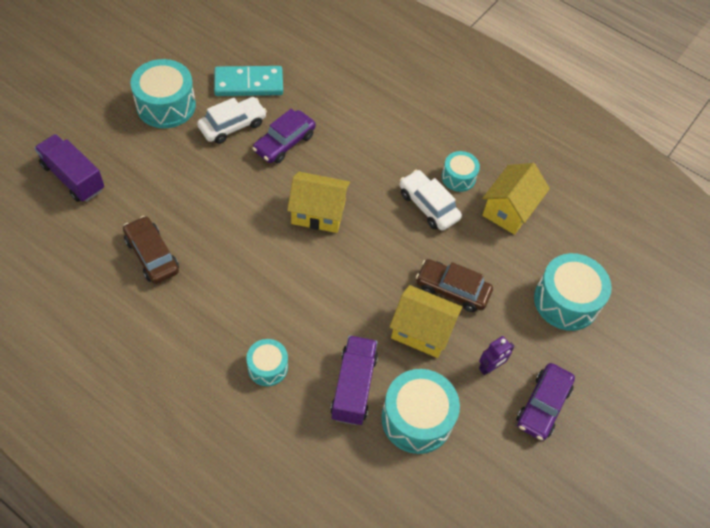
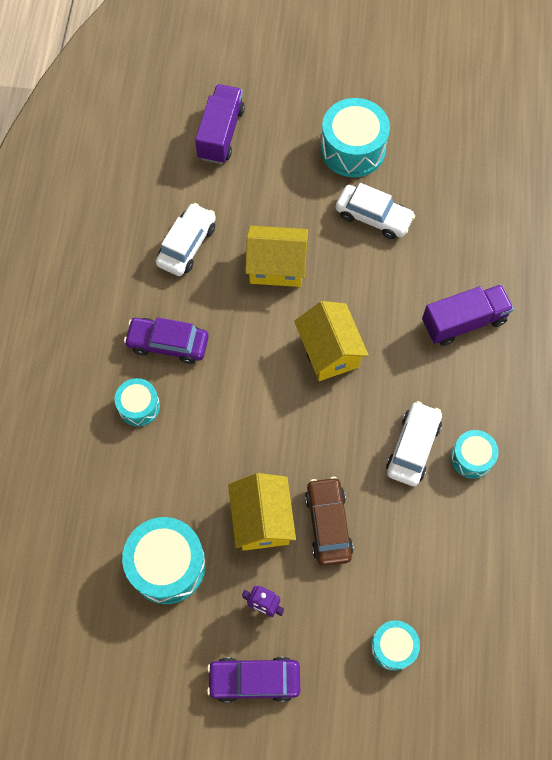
camera: 65 degrees right, 10 degrees up
brown car [123,216,179,284] -> white car [156,203,216,276]
turquoise domino [214,66,283,96] -> none
purple car [252,109,316,164] -> purple car moved to [124,317,209,364]
purple truck [330,335,378,425] -> purple truck moved to [422,284,514,346]
yellow house [482,163,550,235] -> yellow house moved to [245,226,308,287]
turquoise drum [534,253,612,331] -> turquoise drum [371,620,420,671], size x0.58

